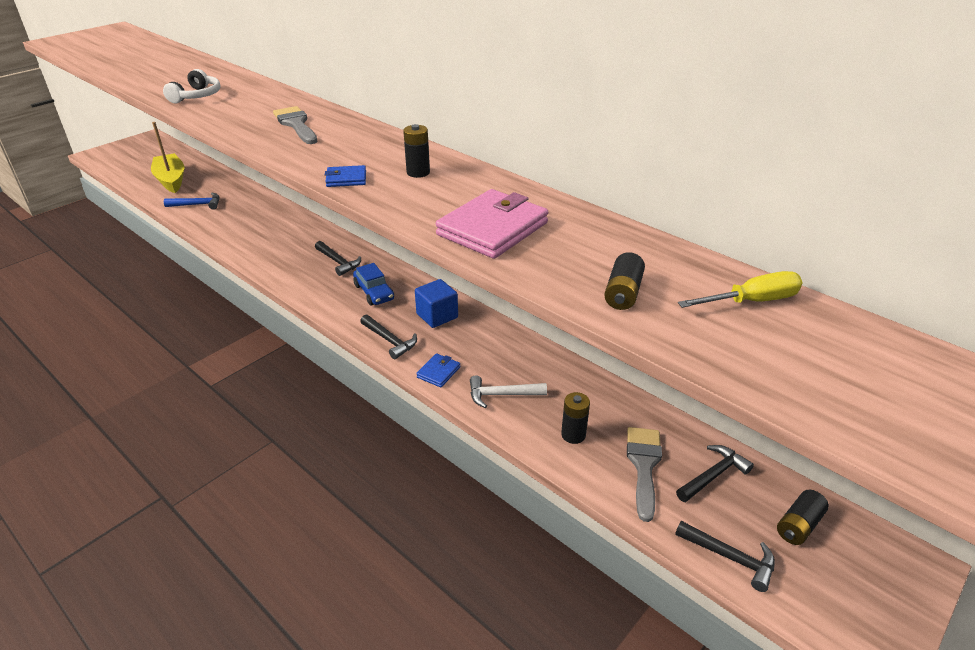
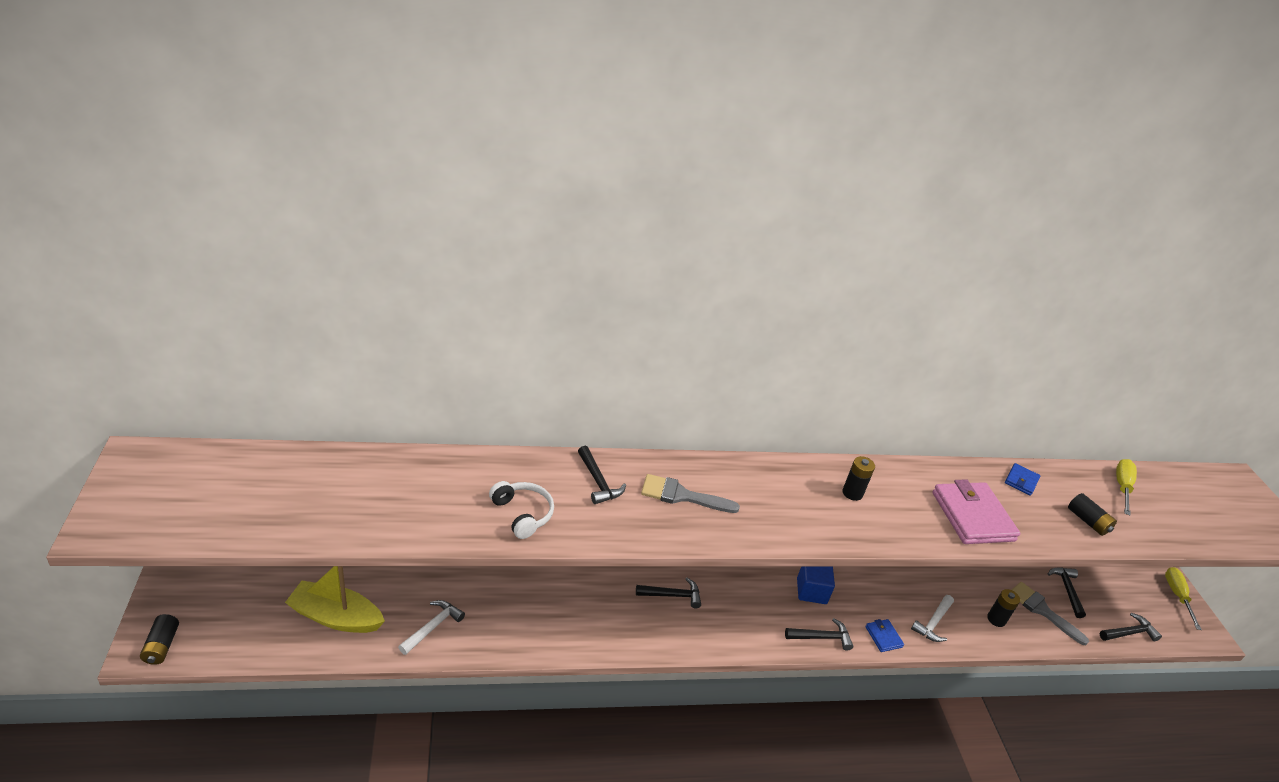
camera: 55 degrees left, 0 degrees up
blue hammer [164,193,220,210] -> white hammer [398,600,465,655]
blue wallet [325,165,366,187] -> blue wallet moved to [1005,463,1040,496]
blue car [353,263,394,305] -> none
black battery [777,490,829,545] -> black battery moved to [140,614,179,665]
none -> black hammer [578,446,626,504]
none -> yellow screwdriver [1165,567,1202,630]

